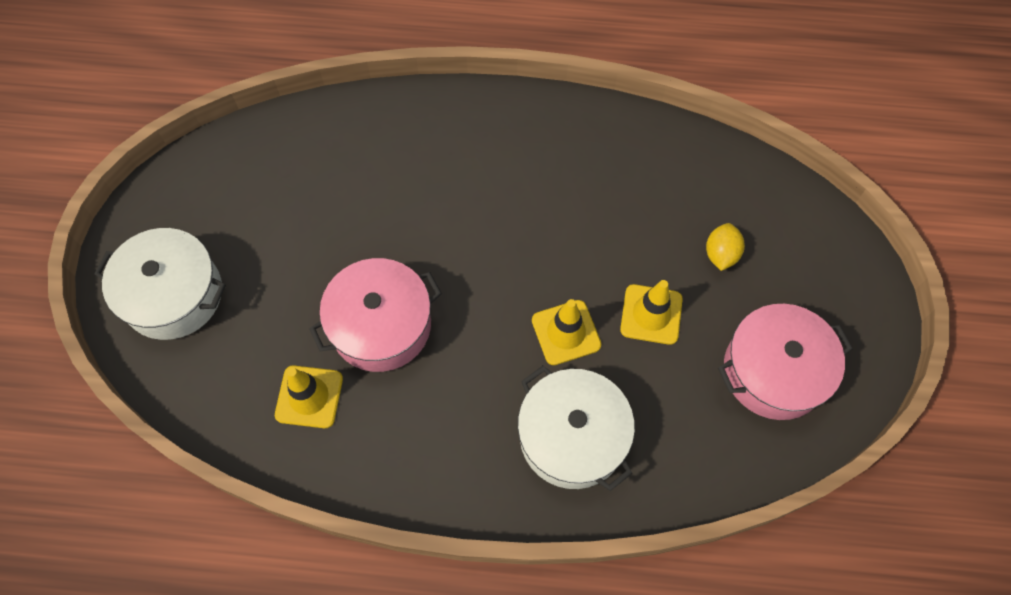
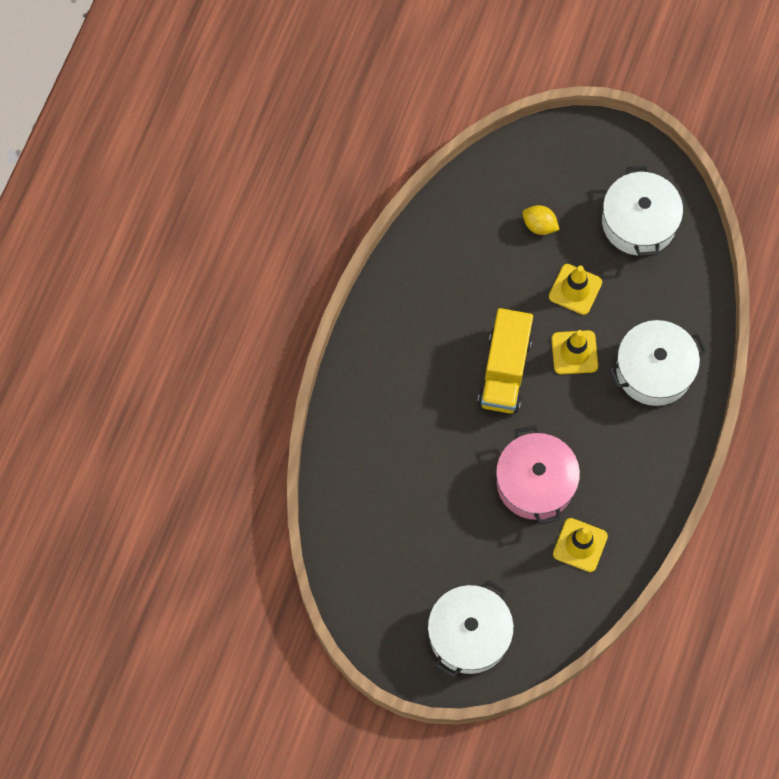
camera: 75 degrees left, 5 degrees up
pink pot [718,304,853,420] -> white pot [602,166,683,257]
none -> yellow truck [478,308,533,413]

